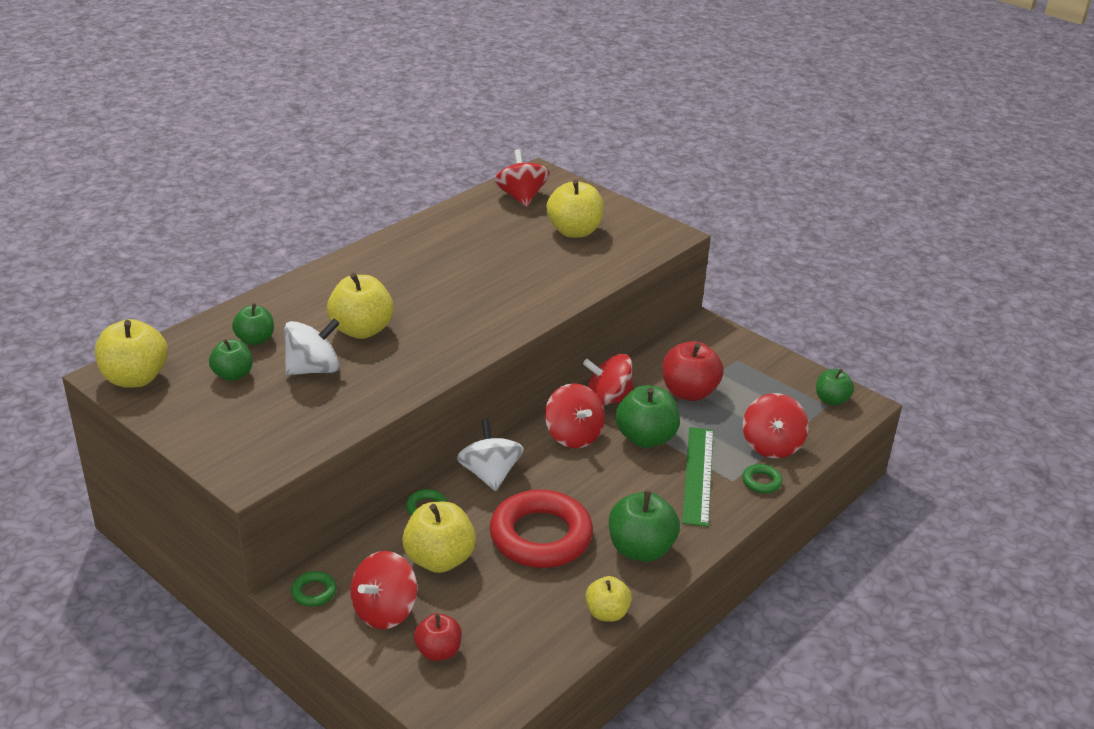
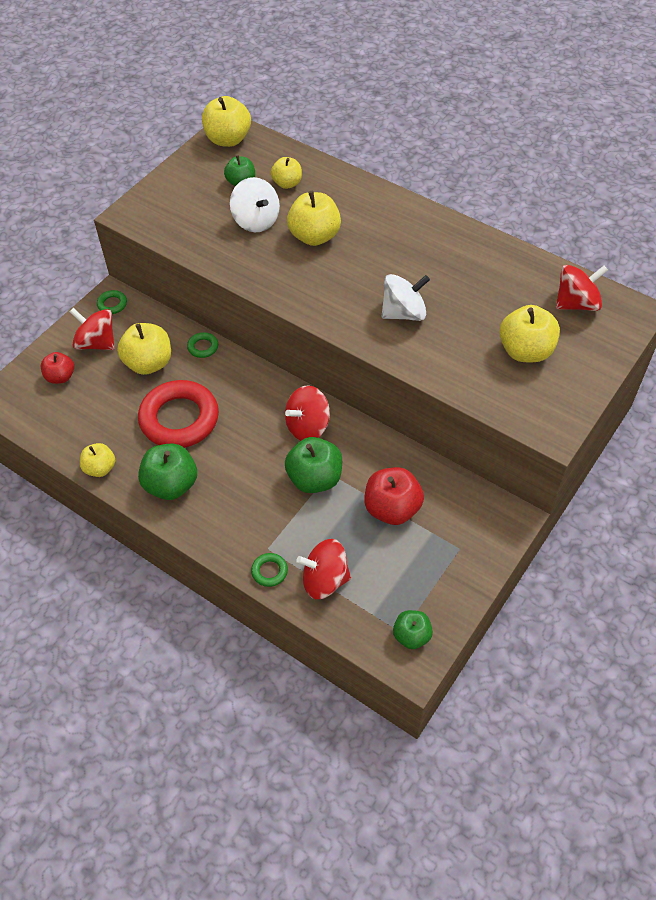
camera: 85 degrees right, 20 degrees up
green apple [232,303,274,345] -> yellow apple [271,157,302,189]
white spinning top [457,419,524,491] -> white spinning top moved to [382,274,430,321]
red spinning top [583,354,633,406] -> none
green ruler [682,427,713,527] -> none

